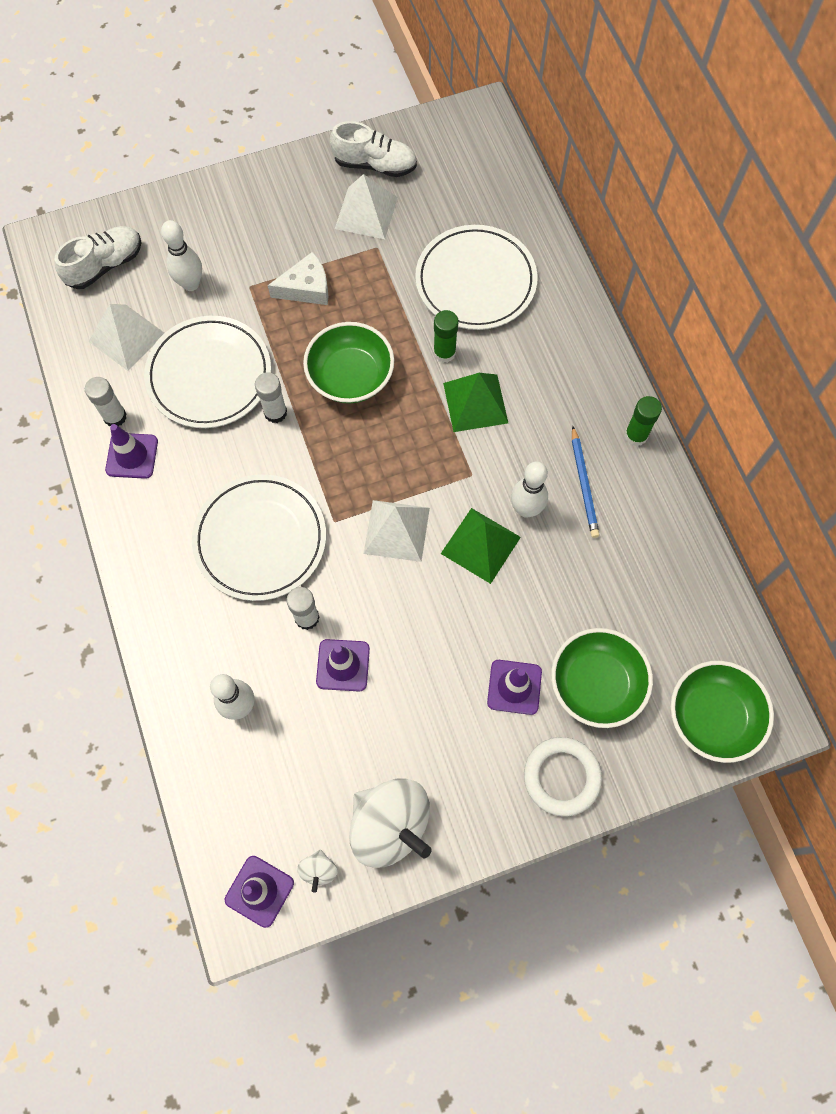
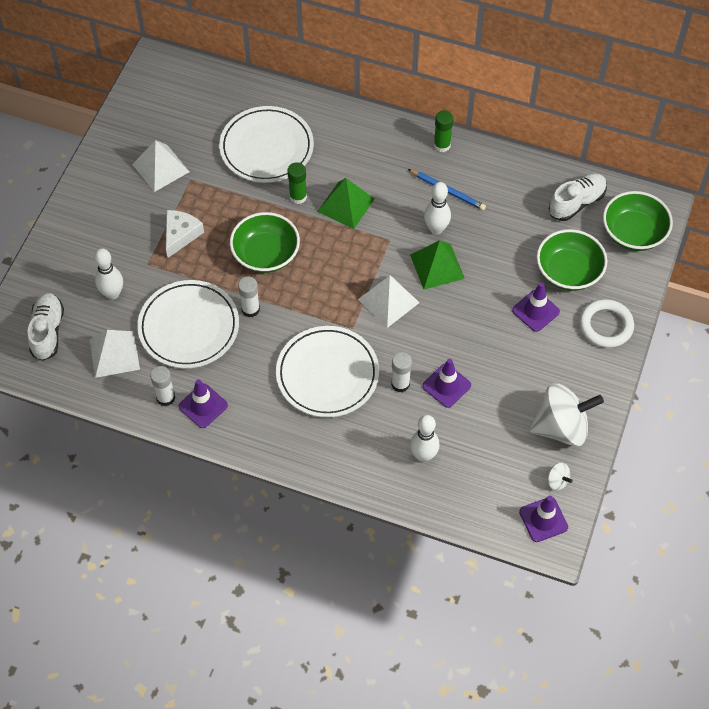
camera: 50 degrees left, 10 degrees down
white shoe [330,121,417,177] -> white shoe moved to [549,173,607,221]

